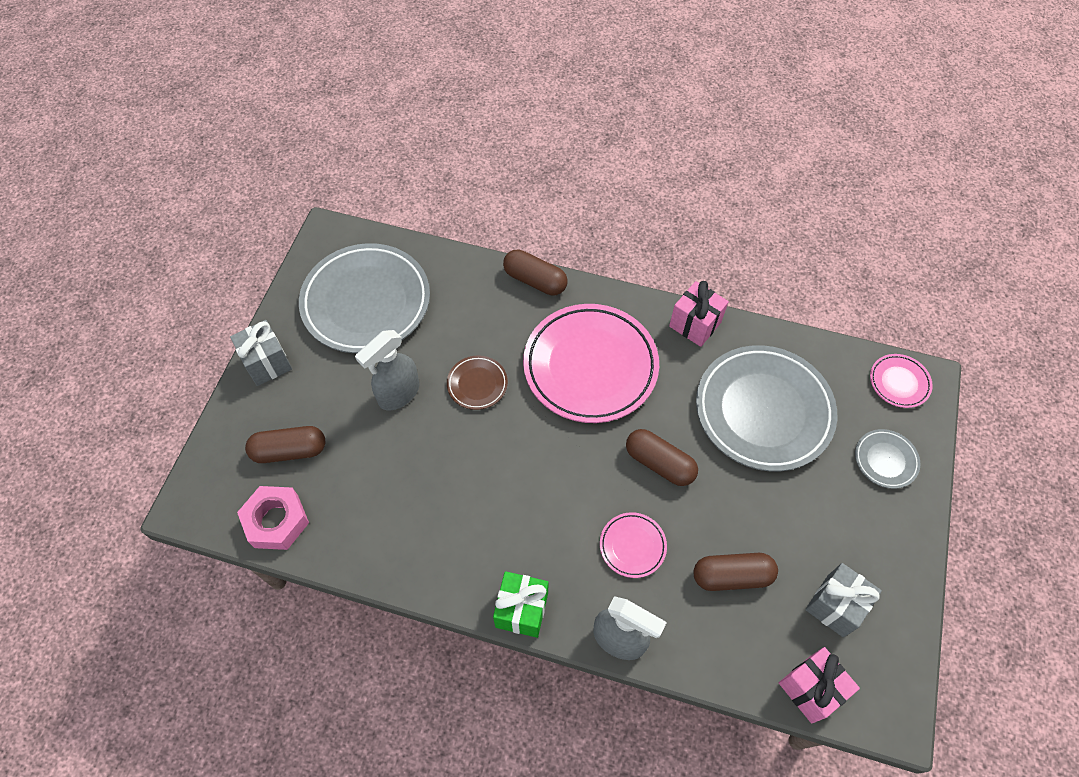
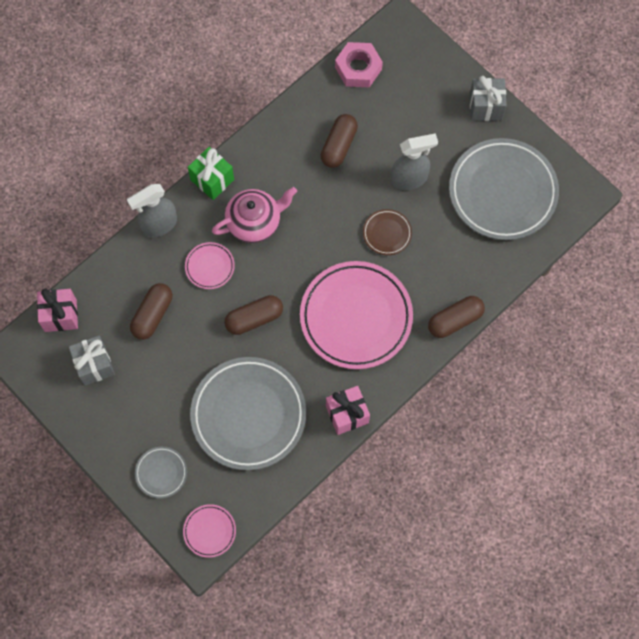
camera: 120 degrees right, 10 degrees up
brown capsule [245,426,325,463] -> brown capsule moved to [321,114,358,168]
grey spray bottle [355,330,419,410] -> grey spray bottle turned 90 degrees clockwise [391,133,438,190]
none -> pink teapot [212,187,297,243]

